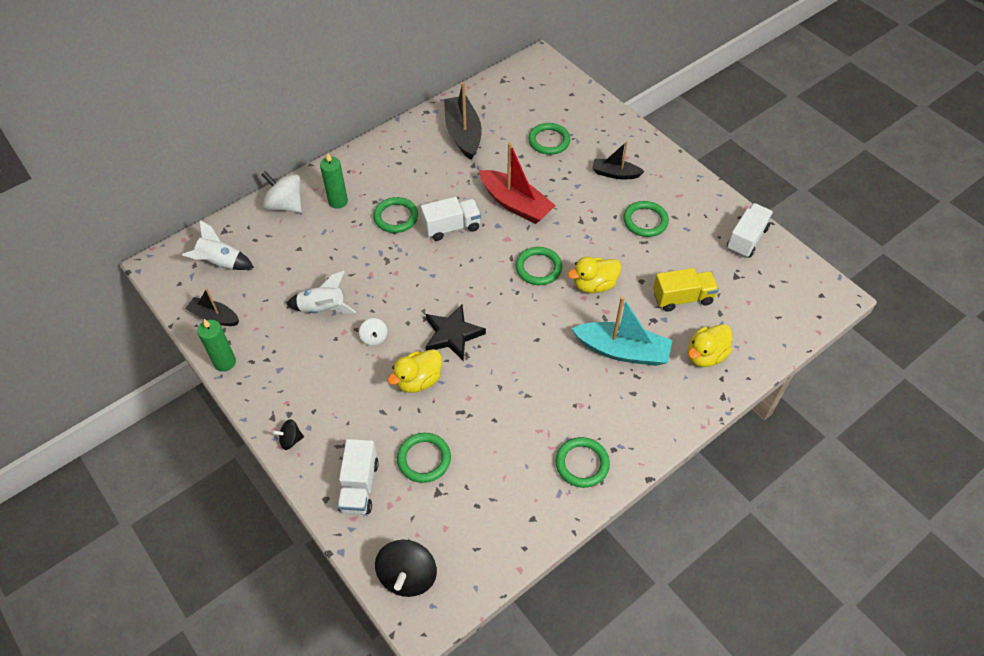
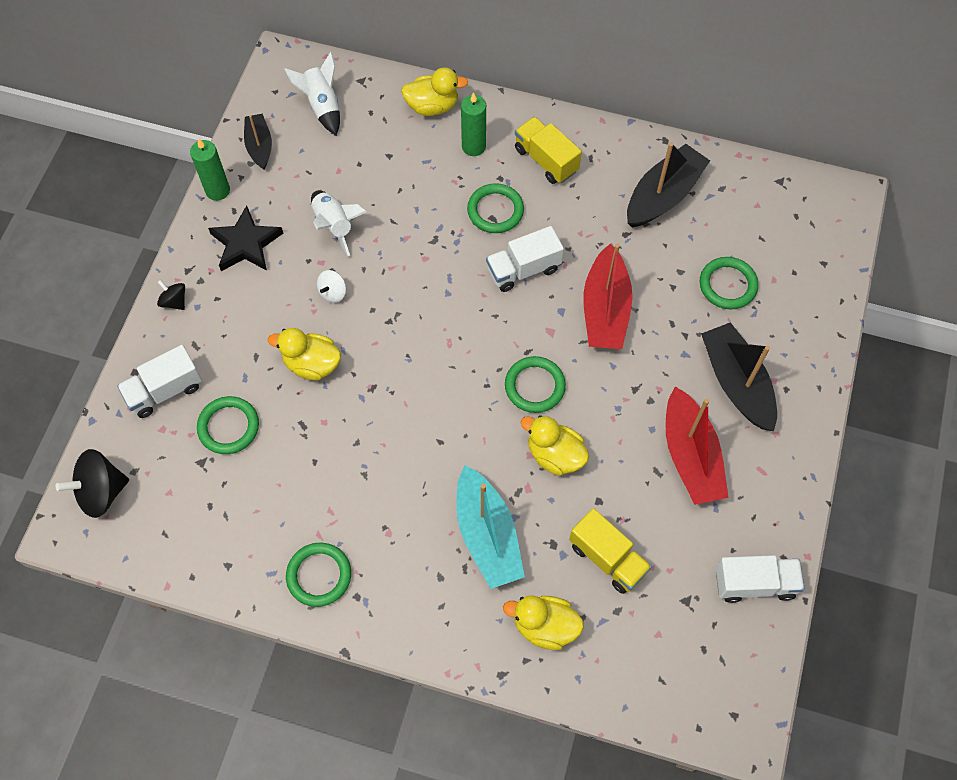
camera: 55 degrees right, 10 degrees up
white spinning top [261,171,302,213] -> yellow duck [401,67,468,116]
white truck [421,197,481,241] -> white truck turned 120 degrees clockwise [486,226,564,292]
black star [425,304,486,361] -> black star moved to [208,205,283,271]
black boat [592,141,644,179] -> black boat [701,322,777,431], size x1.68
green ring [623,201,669,237] -> red boat [665,386,729,505]
none -> yellow truck [515,116,582,184]

